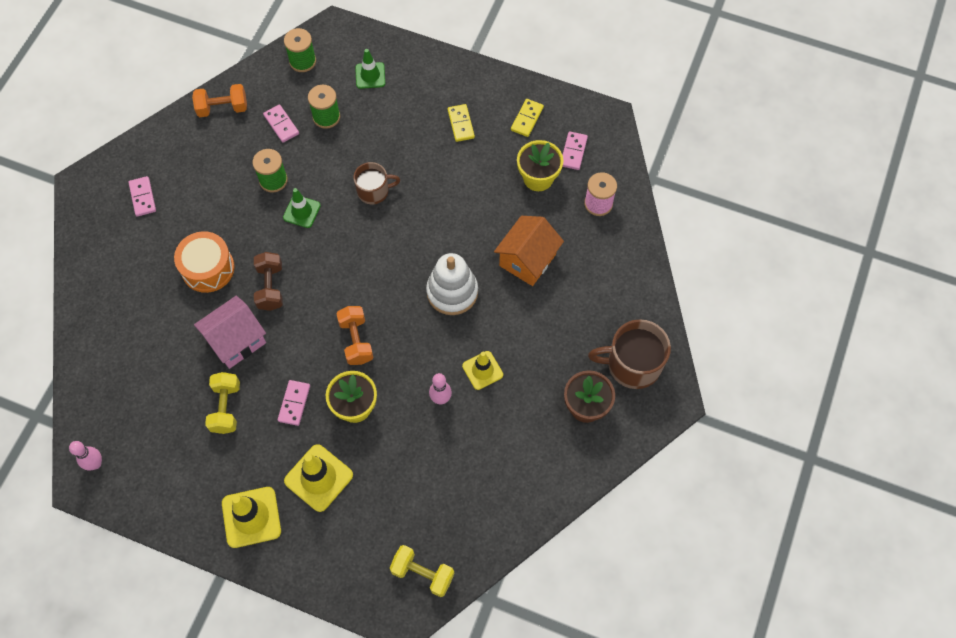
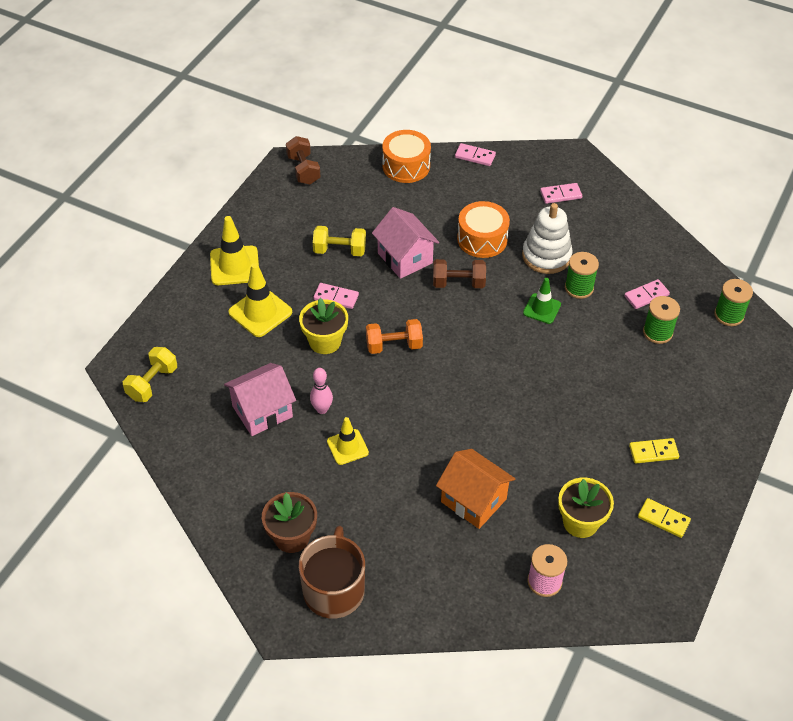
camera: 95 degrees right, 15 degrees down
pink bowling pin [69,441,102,471] -> brown dumbbell [286,136,321,185]
orange dumbbell [192,84,247,117] -> none
brown mug [354,162,400,205] -> none
green traffic cone [355,49,385,89] -> none
white stacking toy [426,253,478,315] -> white stacking toy moved to [522,203,573,274]
pink domino [562,131,588,170] -> pink domino moved to [455,143,496,166]
none -> pink house [224,363,296,436]
none -> orange drum [382,130,431,183]

